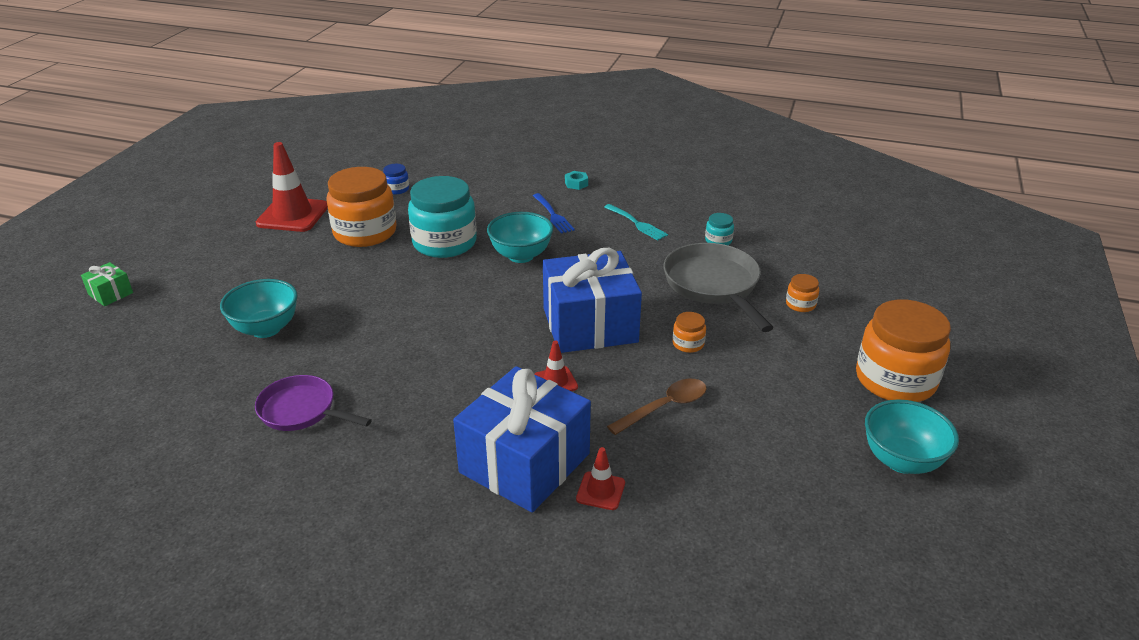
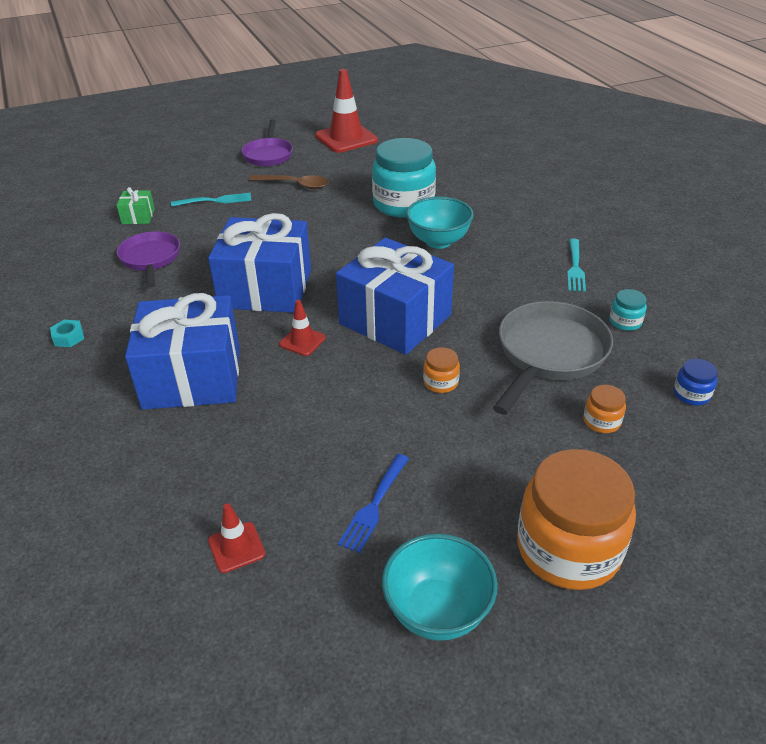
camera: 50 degrees right, 5 degrees up
green gift [81,262,133,306] -> green gift moved to [116,187,155,224]
turquoise bowl [220,279,297,338] -> turquoise fork [171,193,252,207]
orange jar [326,167,397,247] -> none
blue jar [383,164,409,195] -> blue jar moved to [674,359,718,406]
blue fork [533,193,575,234] -> blue fork moved to [338,454,409,553]
turquoise nut [565,171,588,190] -> turquoise nut moved to [50,320,84,347]
red traffic cone [576,447,625,510] -> red traffic cone moved to [208,503,265,573]
brown spoon [607,379,706,435] -> brown spoon moved to [249,175,329,189]
none -> blue gift [208,213,311,313]
none -> purple pan [242,120,293,166]

